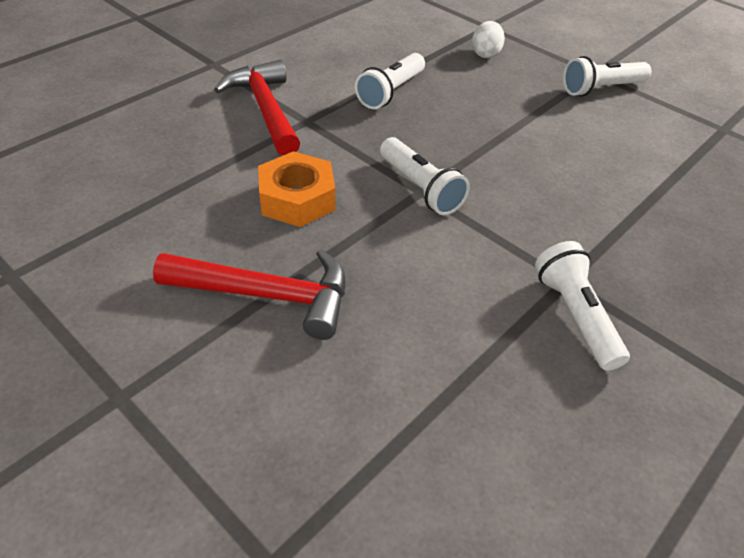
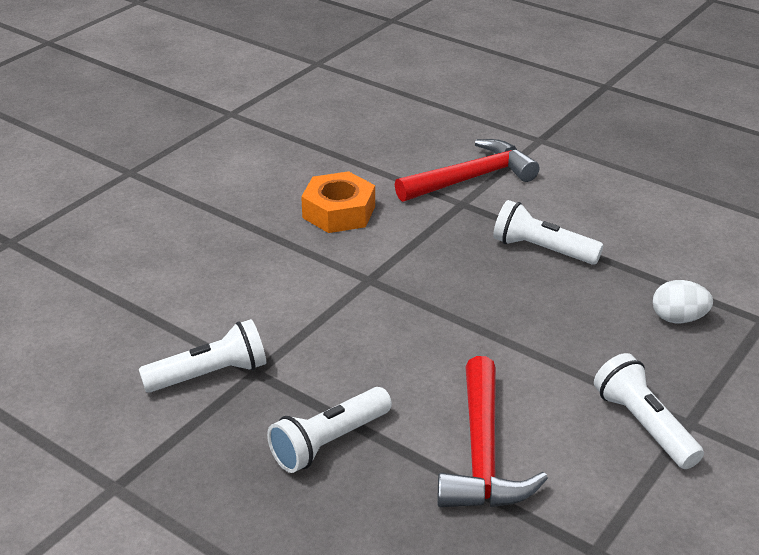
camera: 85 degrees right, 10 degrees down
red hammer [153,249,346,340] -> red hammer moved to [437,356,548,507]
white flashlight [380,137,470,215] -> white flashlight moved to [267,387,392,473]

